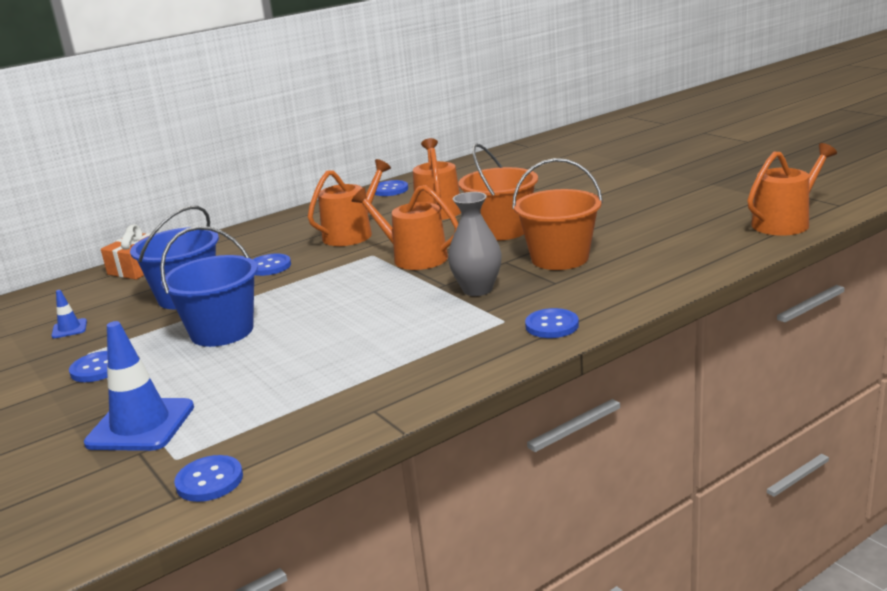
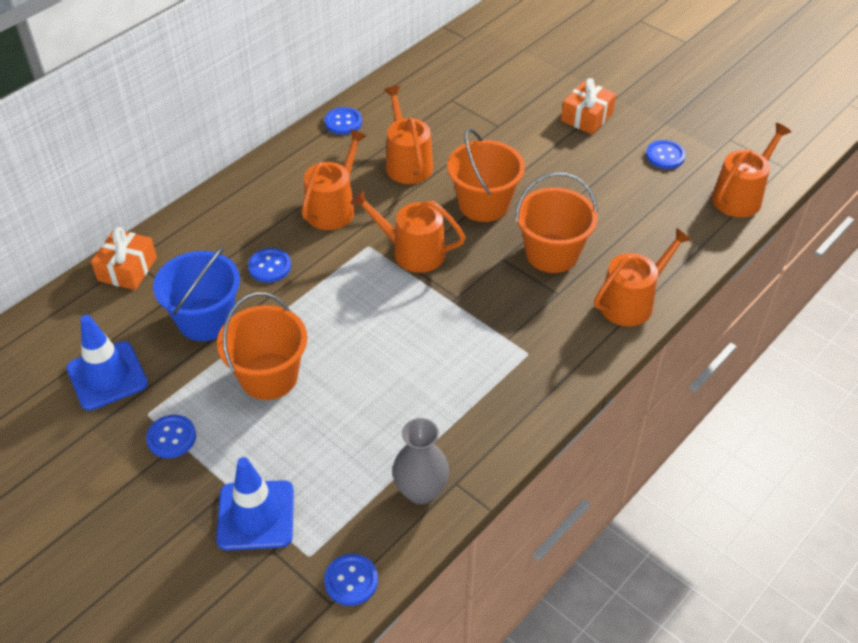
camera: 15 degrees left, 25 degrees up
blue traffic cone [51,290,87,339] -> blue traffic cone [66,315,148,411], size x2.16
blue bucket [160,226,258,347] -> orange bucket [217,293,307,400]
grey vase [448,192,502,296] -> grey vase moved to [392,418,449,504]
blue button [525,308,579,338] -> blue button moved to [646,140,686,169]
none -> orange gift [561,78,616,135]
none -> orange watering can [594,228,692,326]

